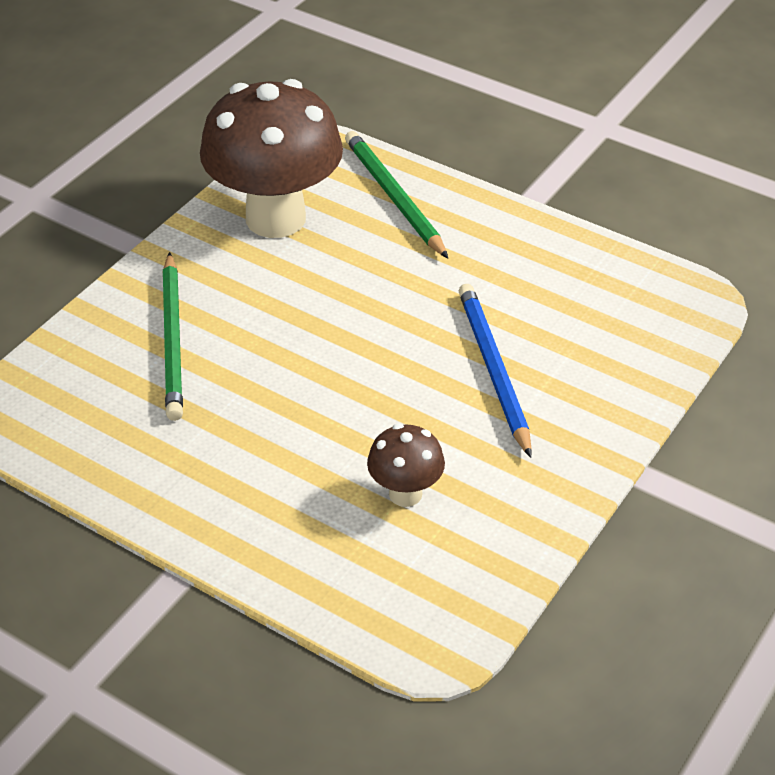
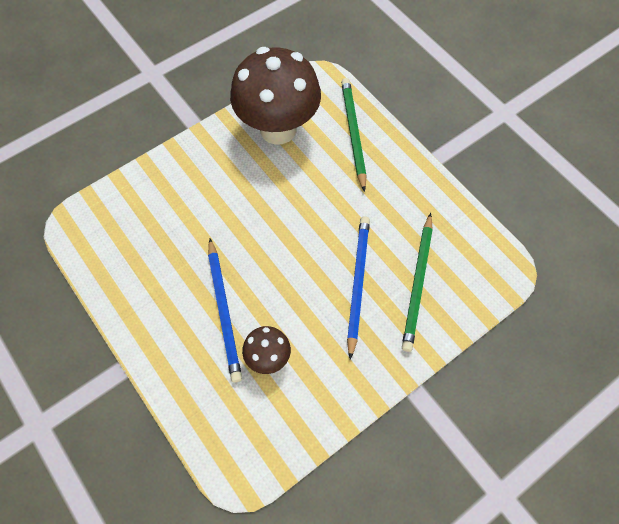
camera: 20 degrees right, 20 degrees up
green pencil [162,252,183,421] -> green pencil moved to [402,213,433,352]
none -> blue pencil [208,239,242,383]

